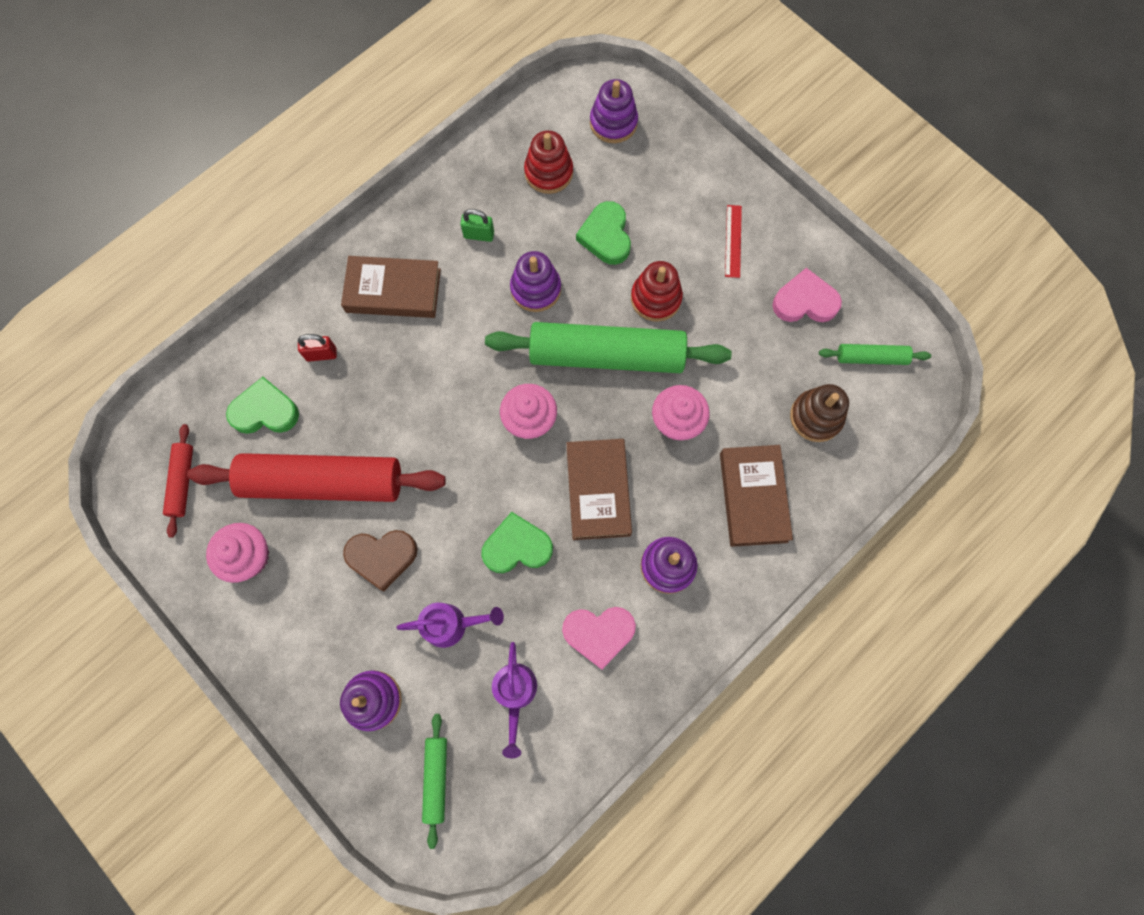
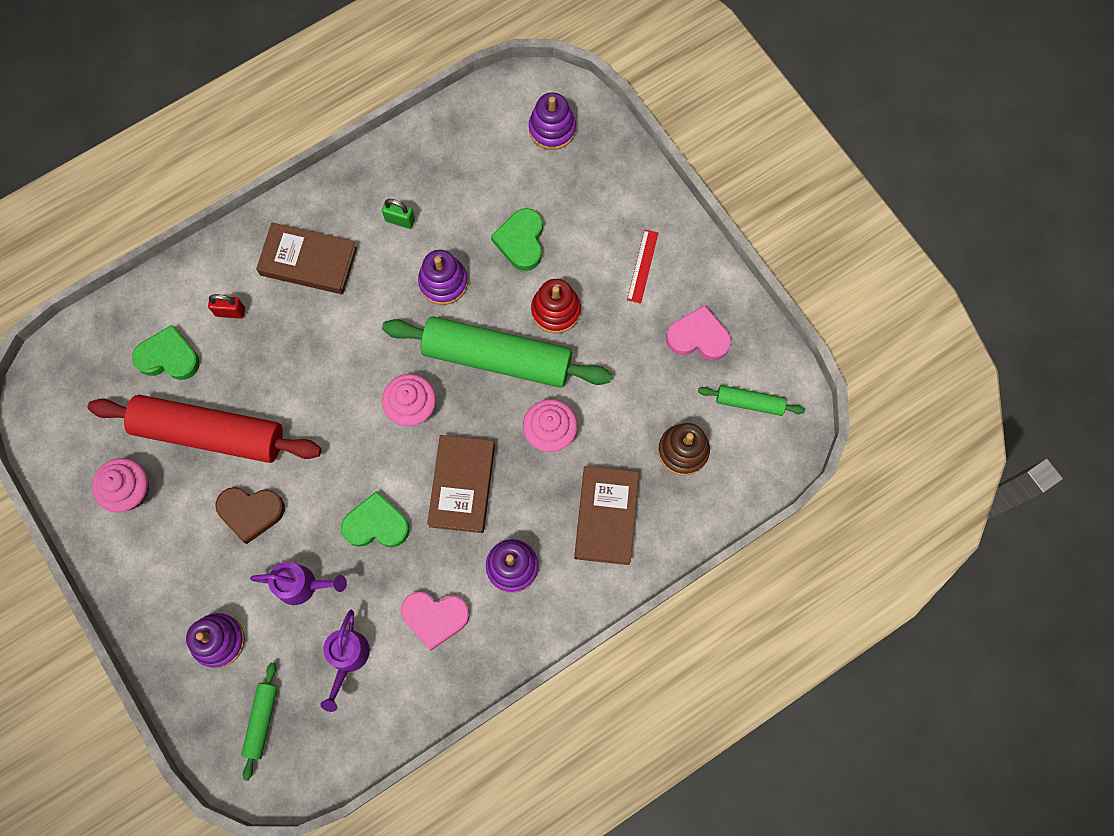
camera: 10 degrees right, 0 degrees up
red rolling pin [163,424,193,538] -> none
red stacking toy [524,130,573,194] -> none

